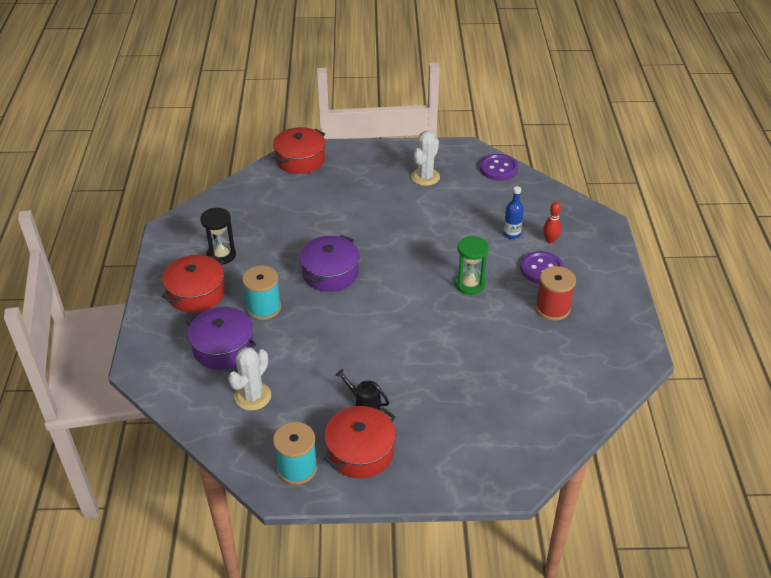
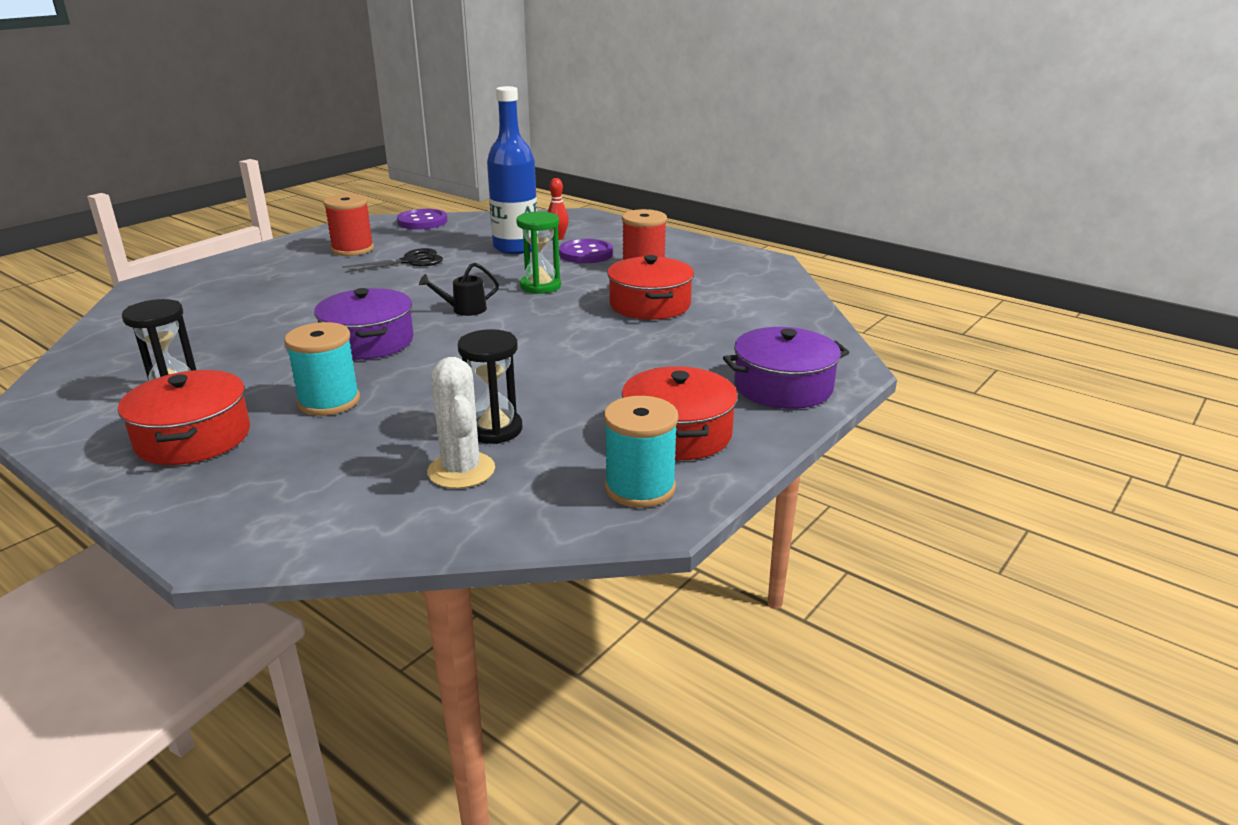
camera: 50 degrees left, 15 degrees down
purple pot [186,307,256,370] -> purple pot moved to [723,327,849,409]
red pot [273,127,325,174] -> red pot moved to [607,255,694,320]
black watering can [336,369,389,410] -> black watering can moved to [419,263,499,316]
white cactus [411,131,440,186] -> red spool [323,194,374,256]
blue bottle [503,186,524,239] -> blue bottle [487,86,537,254], size x2.03
none -> black scissors [342,248,443,273]
none -> black hourglass [458,329,522,444]

